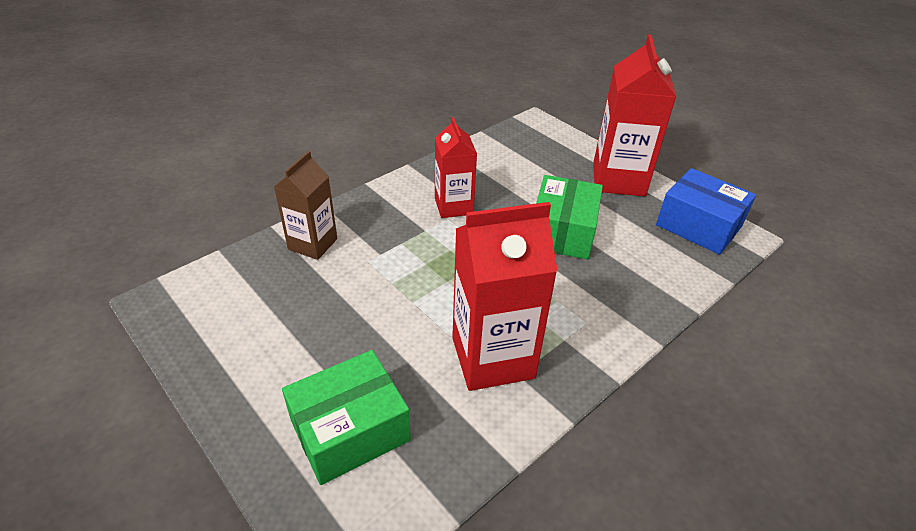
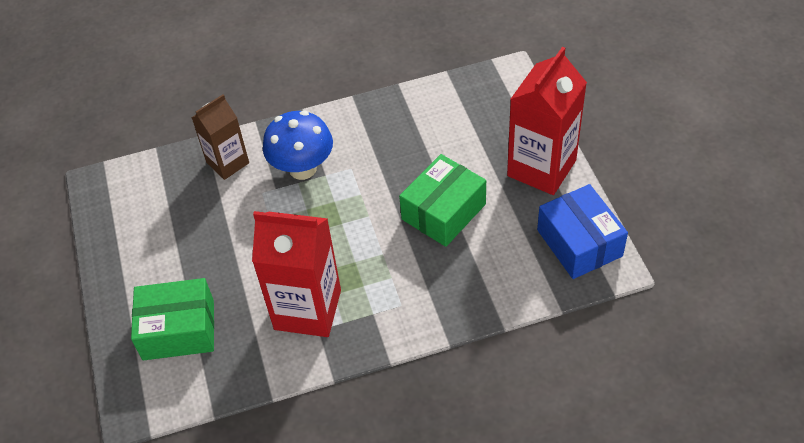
camera: 30 degrees right, 10 degrees up
red carton [435,117,477,218] -> none
none -> blue mushroom [263,111,333,180]

